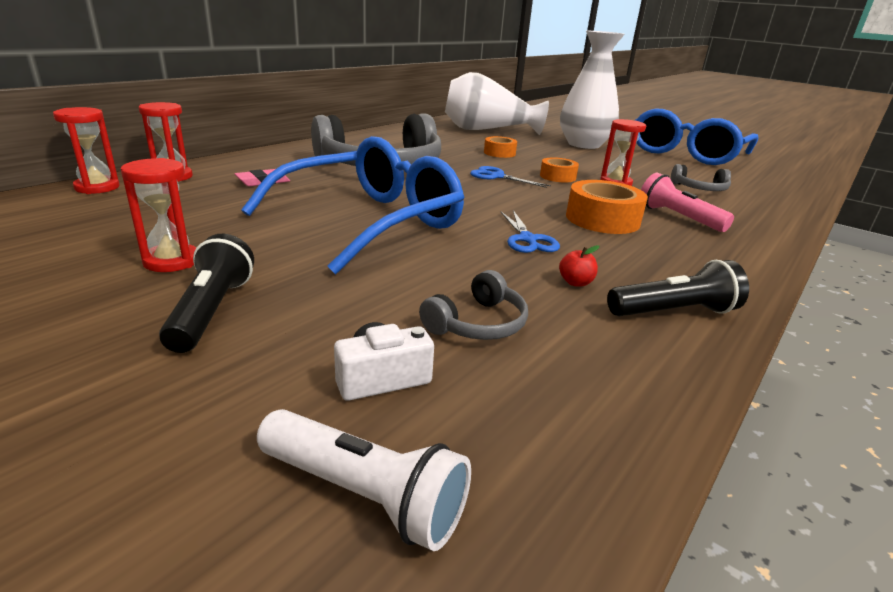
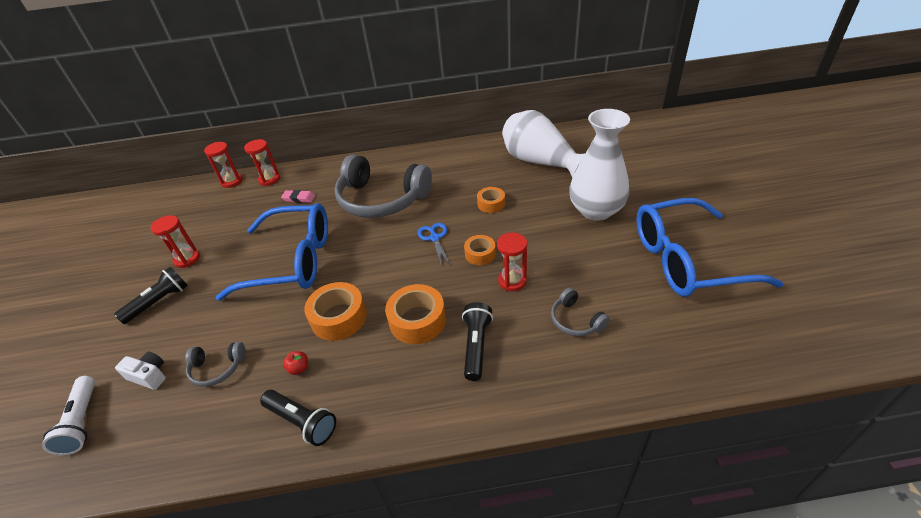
camera: 50 degrees right, 15 degrees up
blue scissors [501,210,560,253] -> orange tape [304,282,367,341]
pink flashlight [641,173,734,232] -> black flashlight [462,302,493,381]

